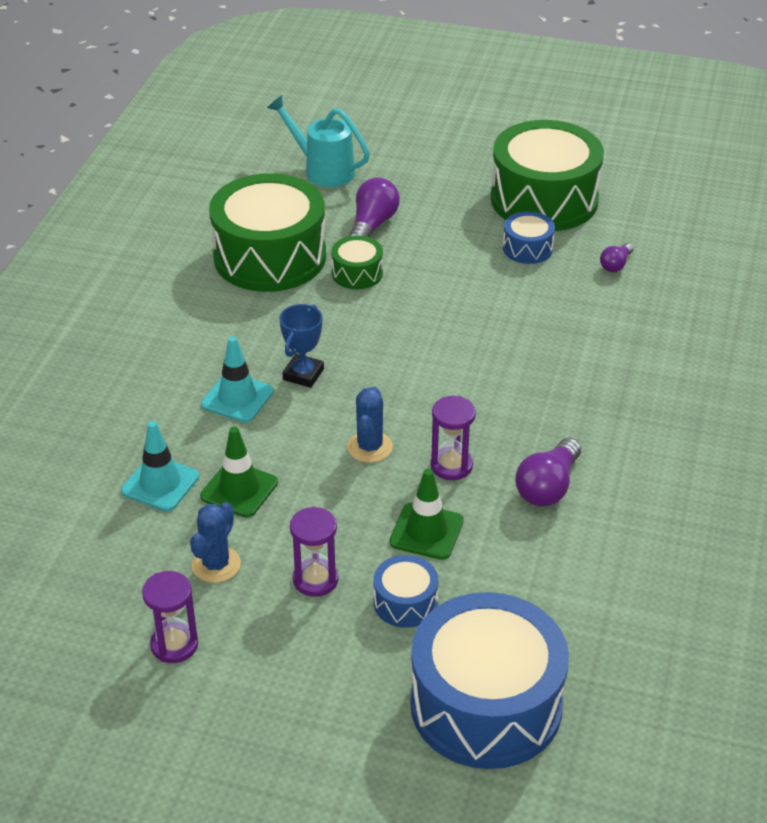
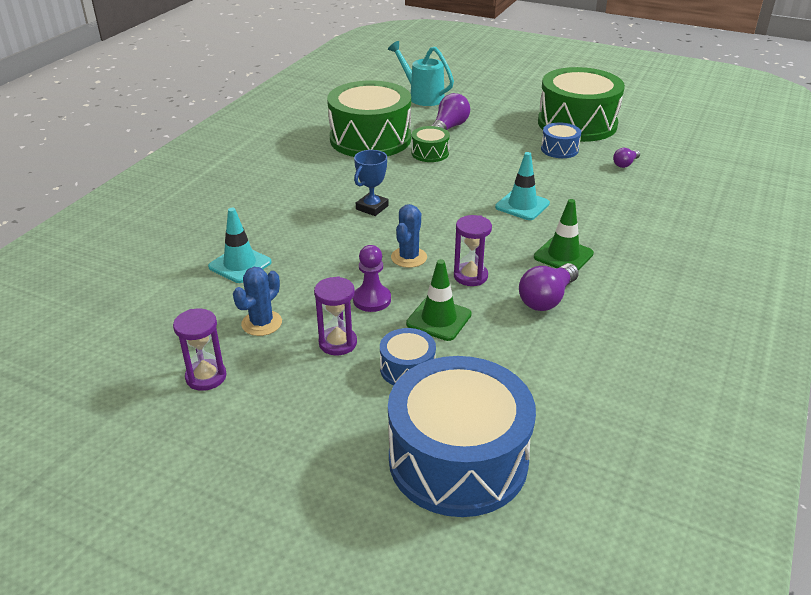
camera: 10 degrees right, 5 degrees down
green traffic cone [200,427,278,518] -> green traffic cone moved to [534,199,594,270]
turquoise traffic cone [201,336,274,423] -> turquoise traffic cone moved to [495,152,550,220]
none -> purple pawn [353,245,391,312]

